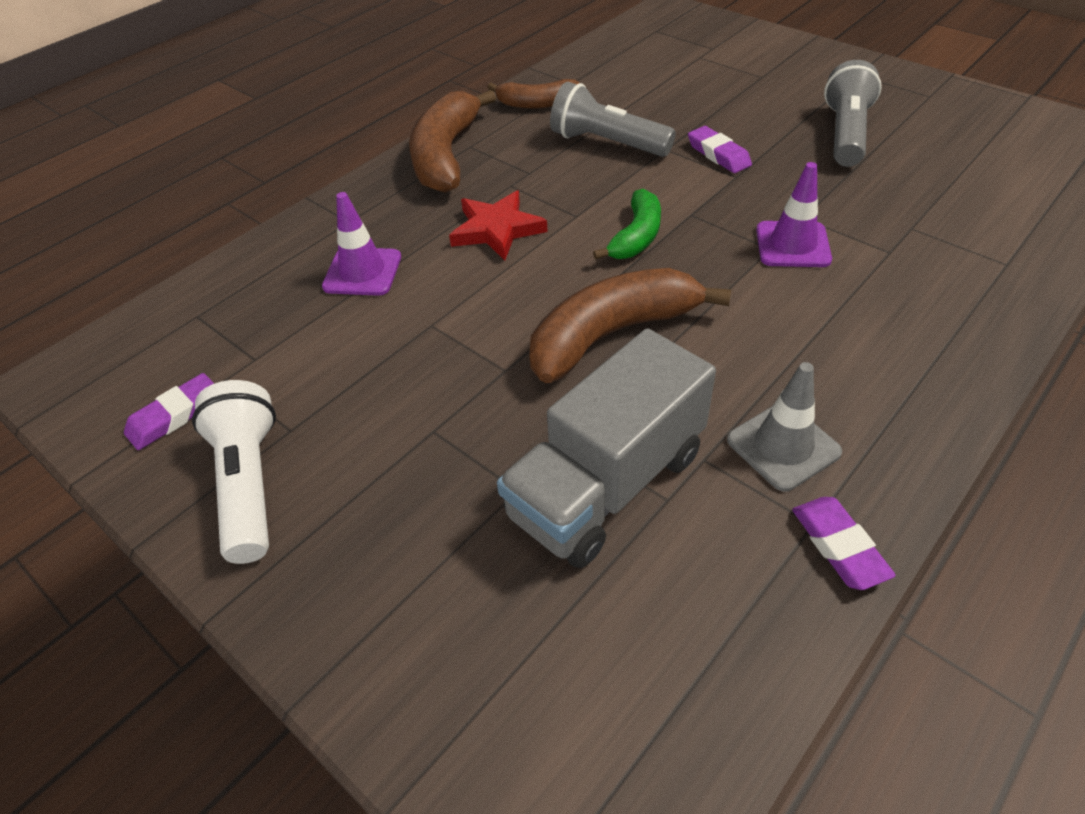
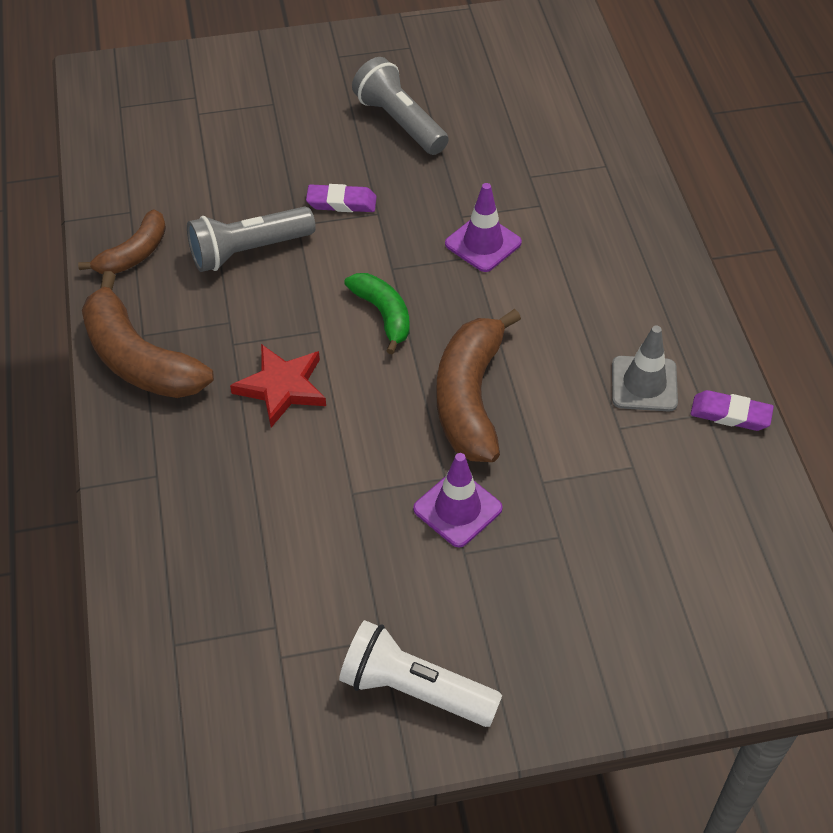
camera: 55 degrees left, 5 degrees up
purple eraser [124,373,214,450] -> none
purple traffic cone [322,192,401,296] -> purple traffic cone moved to [413,453,503,547]
grey truck [497,329,716,568] -> none

